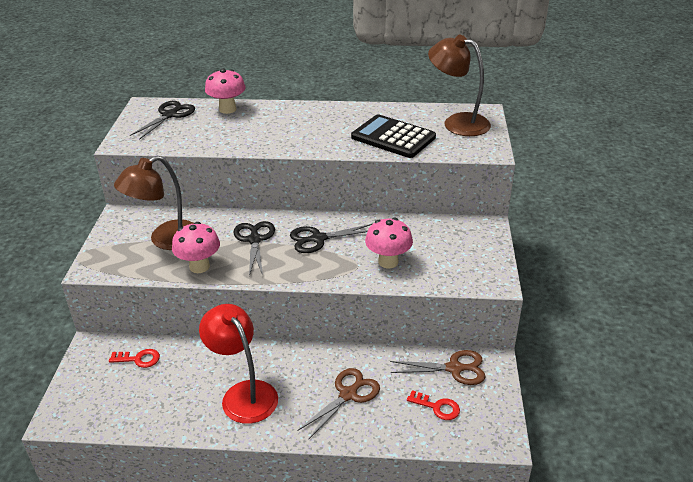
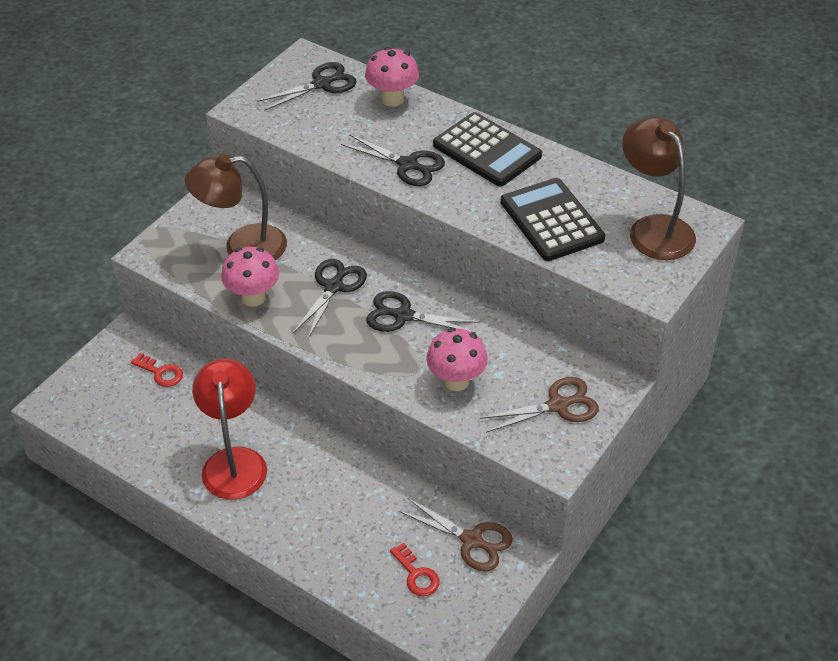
camera: 30 degrees right, 10 degrees up
brown scissors [297,368,380,439] -> brown scissors moved to [480,377,599,433]
none -> black scissors [341,134,445,186]
none -> black calculator [433,112,542,186]

